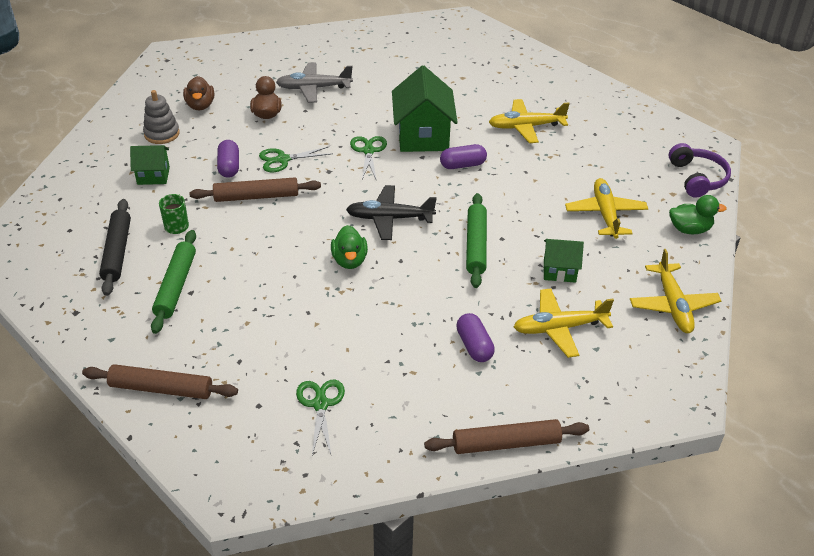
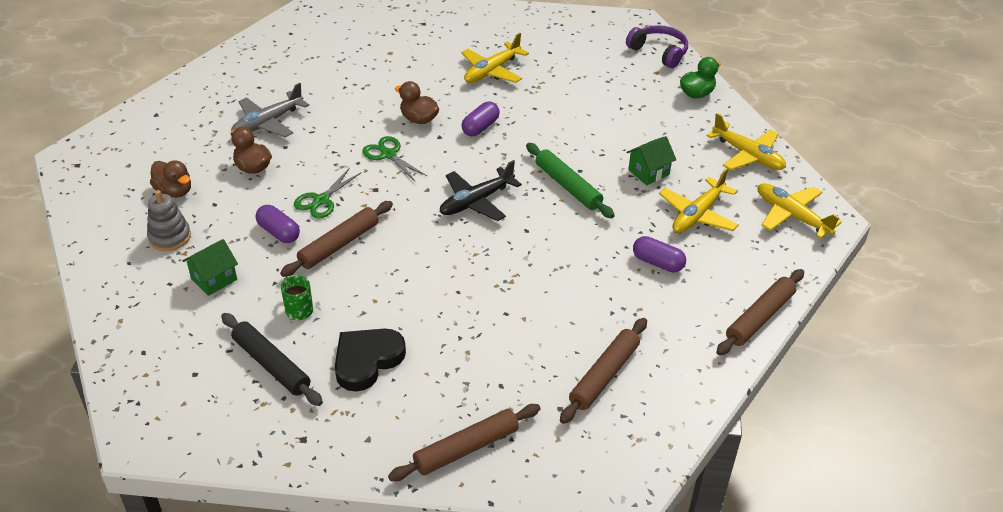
camera: 40 degrees left, 0 degrees up
green rolling pin [151,230,196,334] -> black heart [335,328,406,391]
green scissors [296,380,345,455] -> brown rolling pin [560,318,647,424]
green duck [331,225,368,269] -> none
green house [392,66,458,152] -> brown duck [395,81,439,124]
yellow plane [565,178,648,239] -> yellow plane moved to [758,183,842,239]

